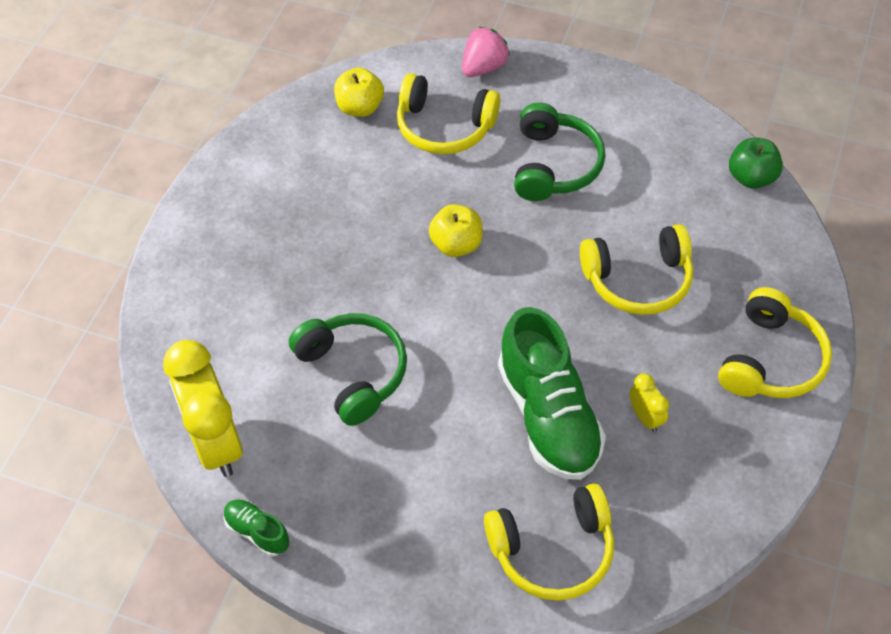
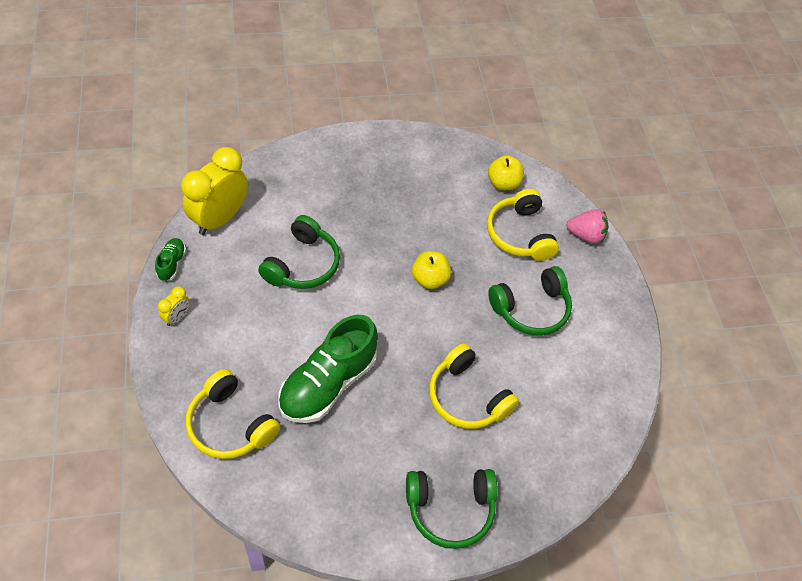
camera: 55 degrees right, 0 degrees up
yellow clock [630,373,669,432] -> yellow clock moved to [158,286,190,326]
yellow headphones [718,287,832,398] -> green headphones [406,469,498,549]
green apple [729,137,783,189] -> none

